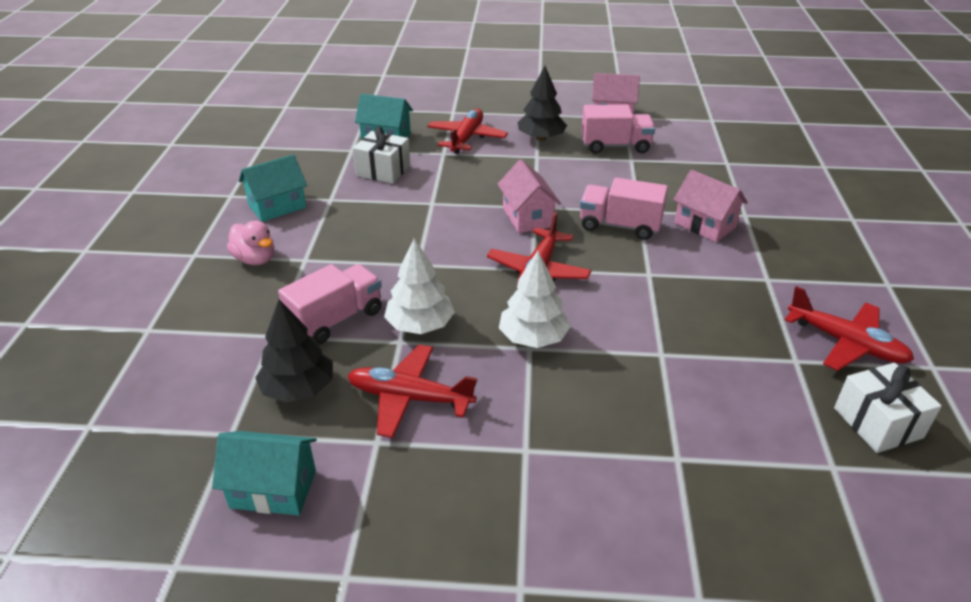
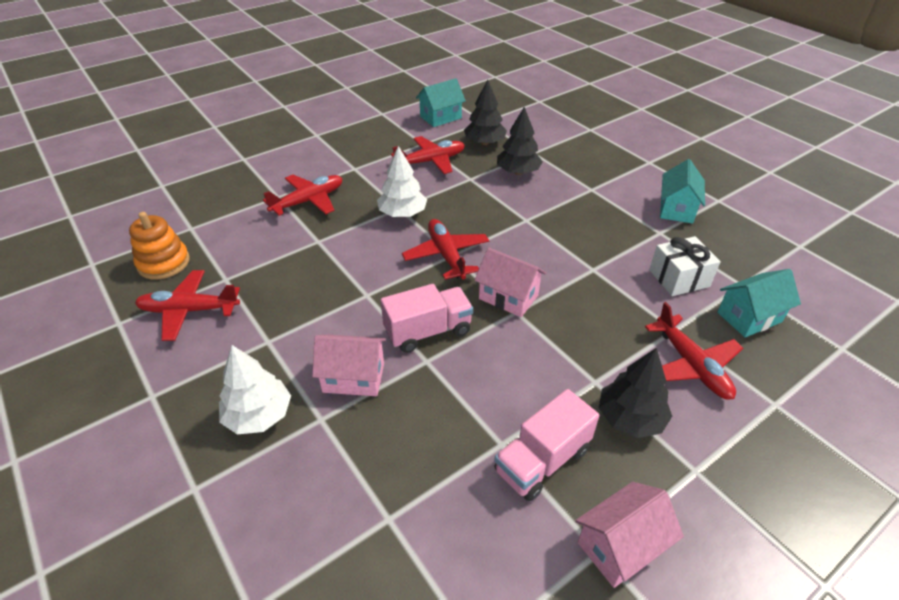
camera: 140 degrees right, 5 degrees up
pink duck [227,221,275,265] -> none
pink truck [278,264,382,345] -> black tree [497,107,543,175]
white tree [384,238,455,334] -> white tree moved to [219,345,291,434]
white gift [834,363,942,453] -> orange stacking toy [129,212,190,280]
none -> red plane [263,175,342,216]

